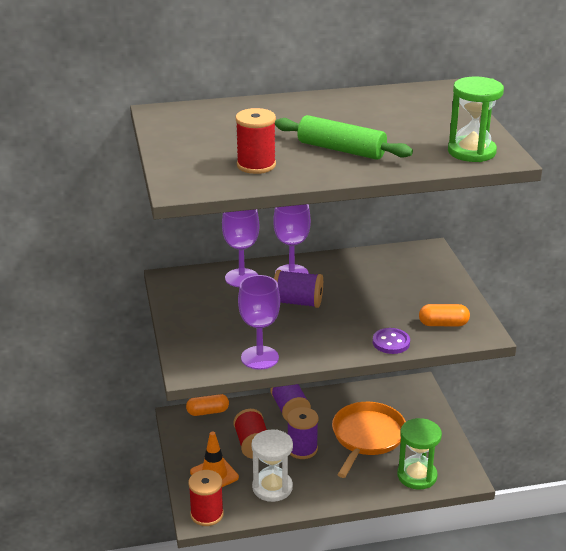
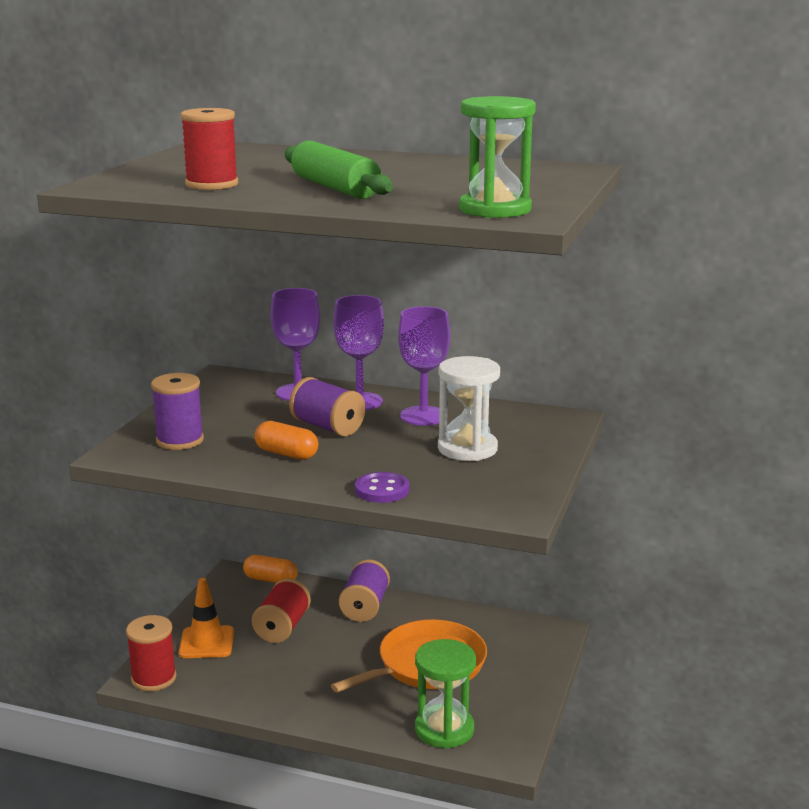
camera: 30 degrees right, 10 degrees down
purple goblet [238,275,280,370] -> purple goblet moved to [398,306,450,426]
white hourglass [251,429,293,502] -> white hourglass moved to [438,356,500,461]
purple spool [287,407,318,459] -> purple spool moved to [151,373,204,450]
orange capsule [419,304,470,326] -> orange capsule moved to [255,421,318,460]

